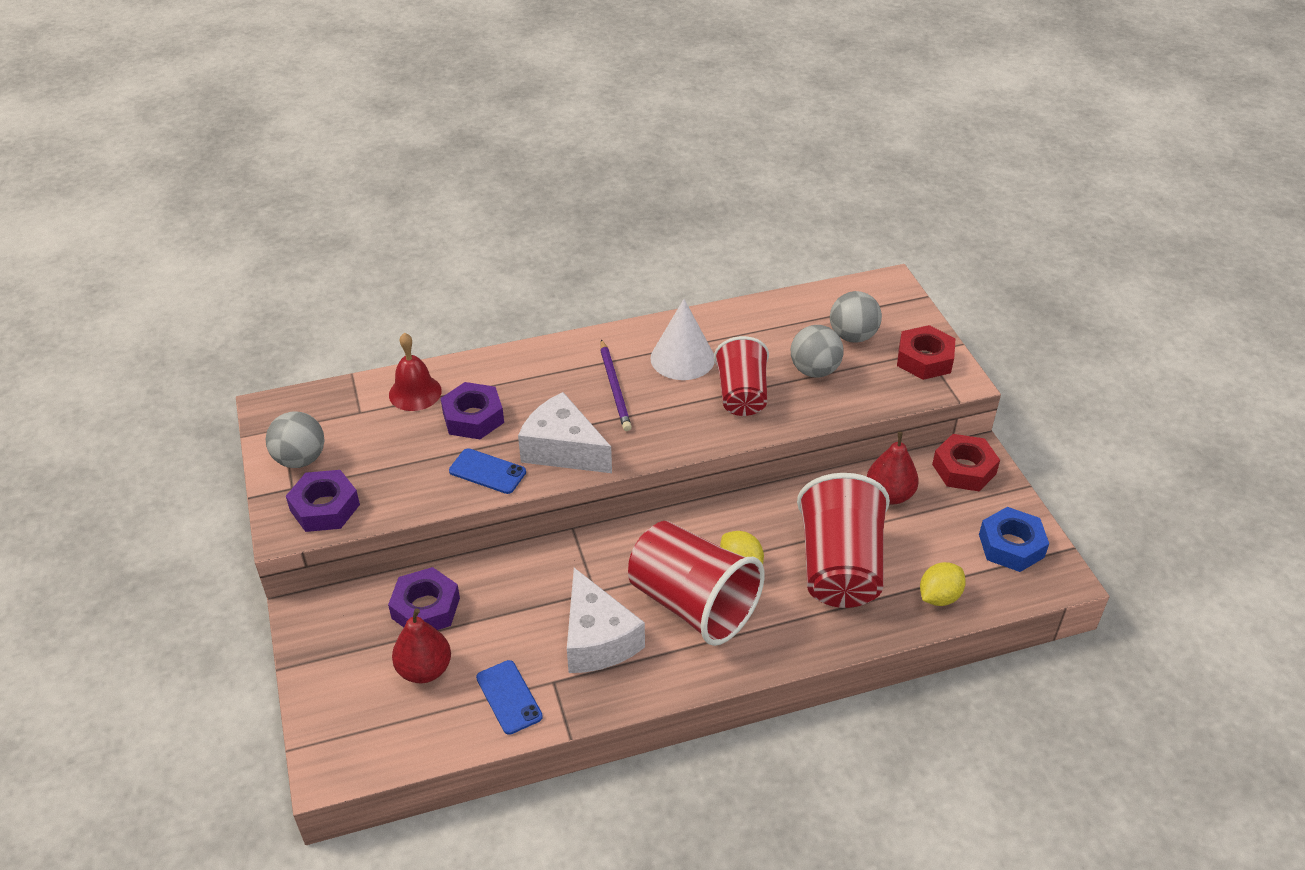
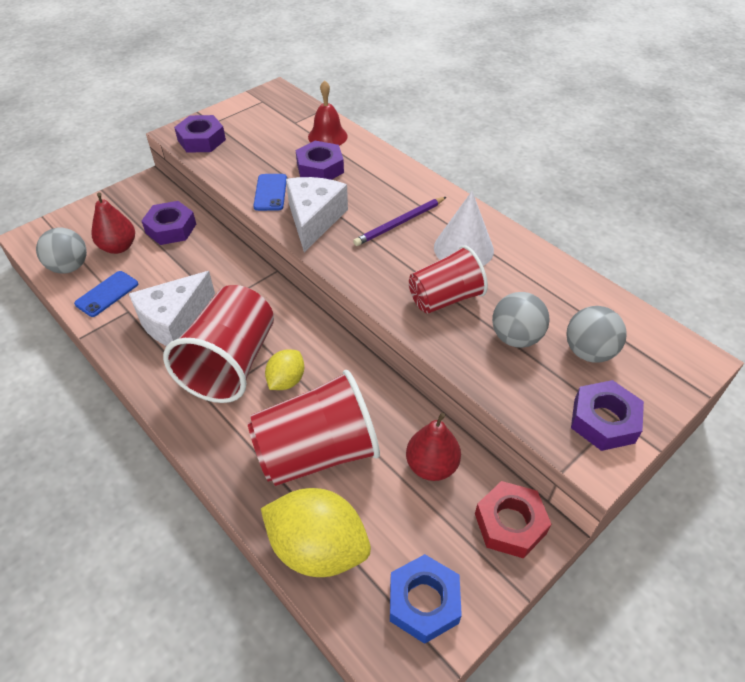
camera: 65 degrees right, 5 degrees up
grey ball [266,411,325,468] -> grey ball moved to [36,228,87,273]
red nut [897,325,956,380] -> purple nut [571,380,644,451]
yellow lemon [920,562,966,606] -> yellow lemon [261,488,371,577], size x1.83

